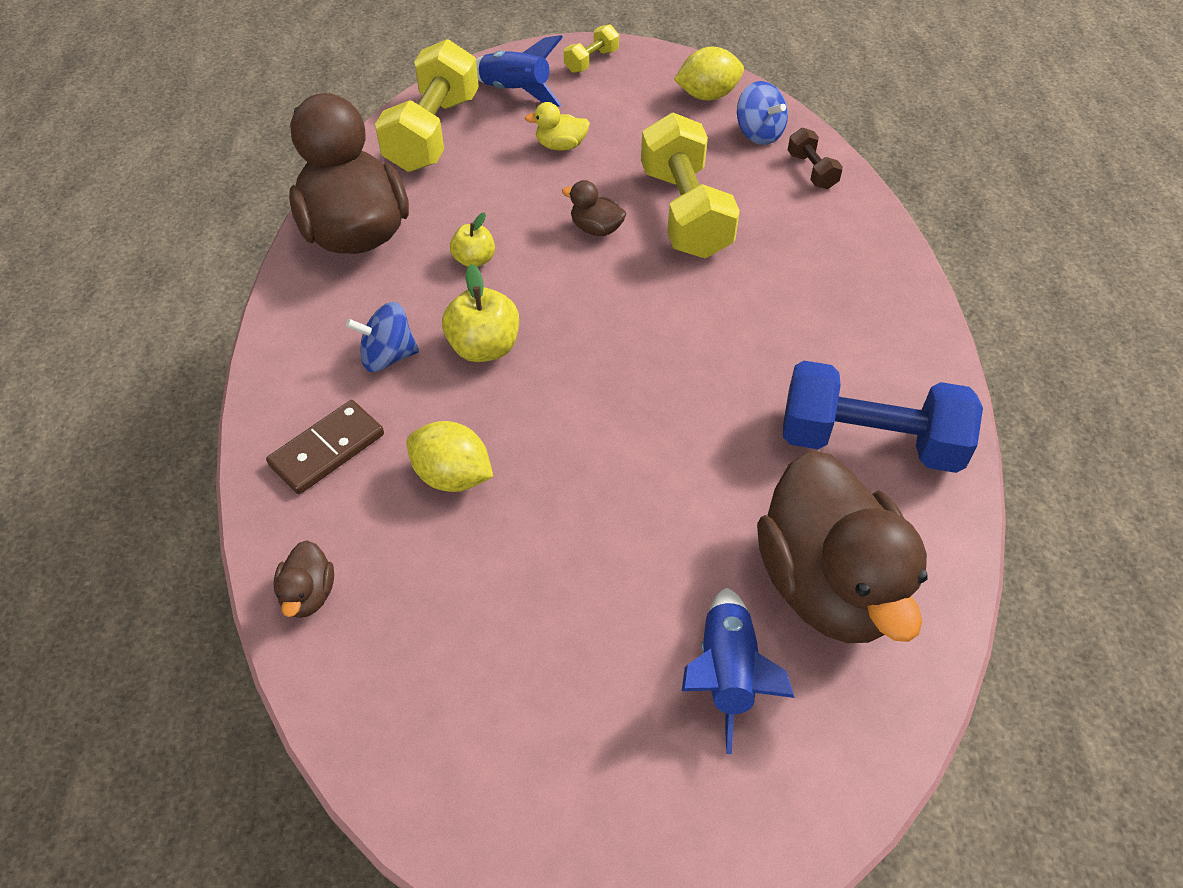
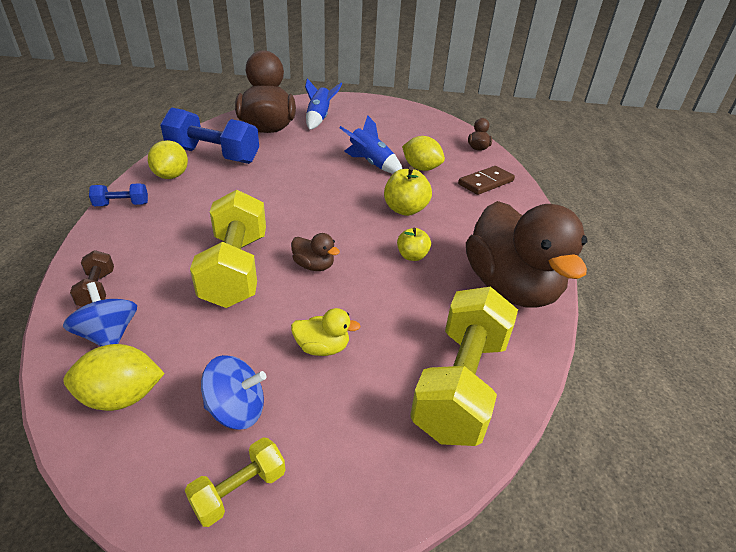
camera: 175 degrees left, 15 degrees down
blue spinning top [346,302,419,372] -> blue spinning top moved to [201,355,266,430]
blue rocket [476,35,563,107] -> blue rocket moved to [339,115,402,174]
none -> blue dumbbell [89,183,148,206]
none -> yellow lemon [148,140,188,179]

